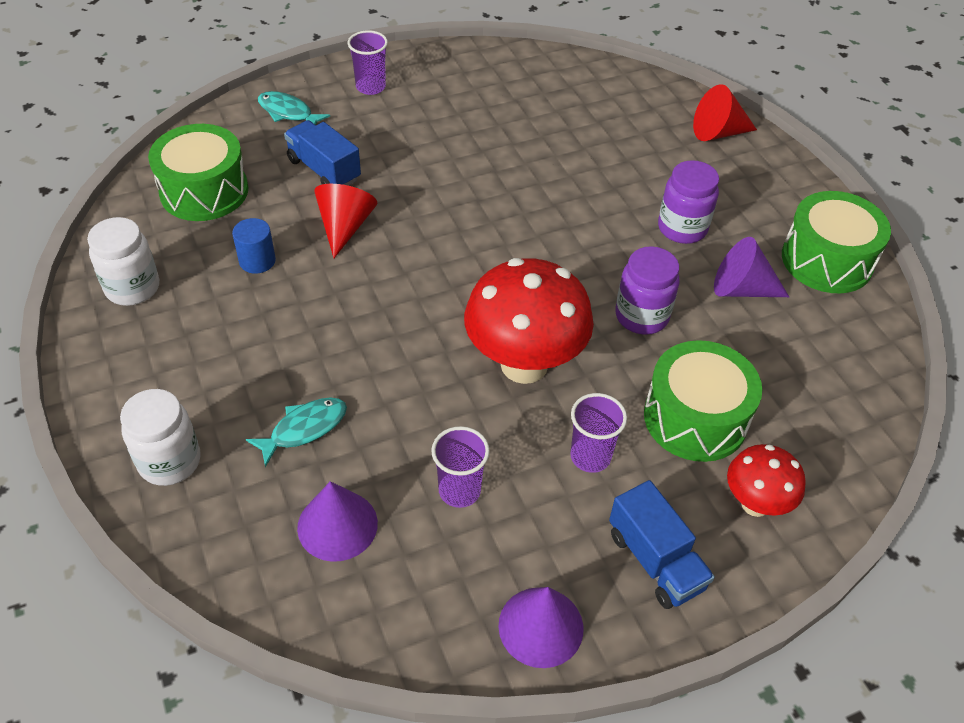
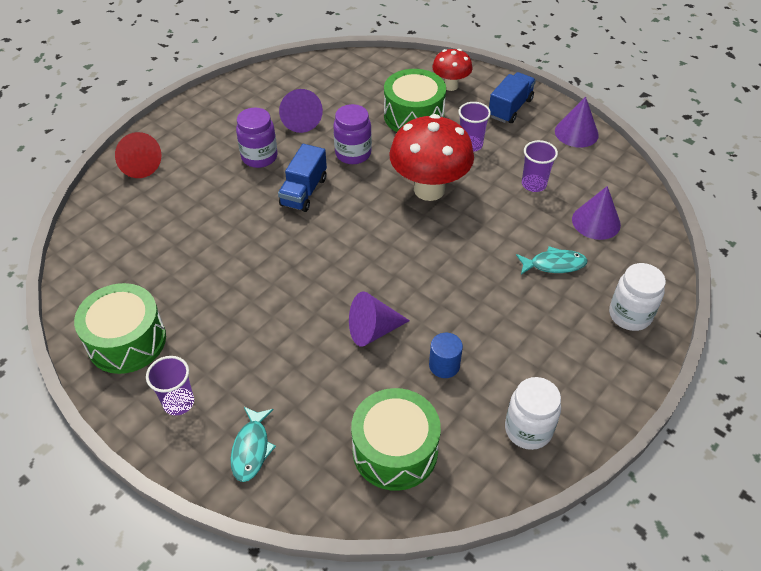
camera: 115 degrees left, 0 degrees up
turquoise fish [246,397,347,467] -> turquoise fish turned 150 degrees clockwise [516,246,587,275]
blue truck [284,120,361,186] -> blue truck moved to [278,144,327,212]
red cone [314,184,377,258] -> purple cone [349,291,410,347]
green drum [782,191,891,293] -> green drum moved to [74,283,166,374]

